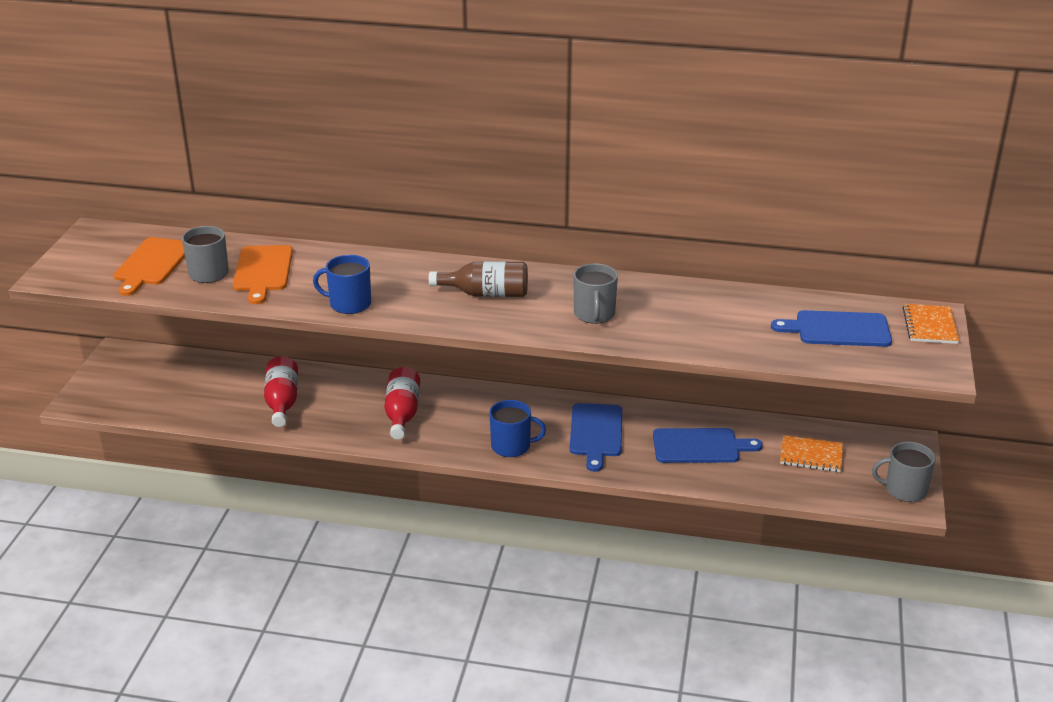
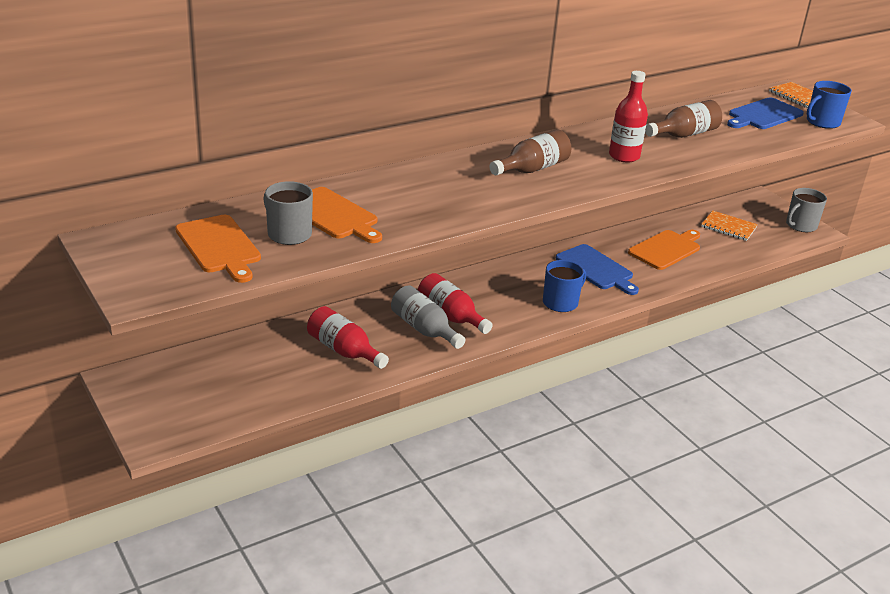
camera: 45 degrees left, 0 degrees up
blue mug [313,255,371,314] -> blue mug moved to [807,81,852,129]
grey mug [573,263,618,324] -> red bottle [609,71,648,163]
blue cutting board [653,428,763,463] -> orange cutting board [628,230,700,270]
orange notebook [780,435,843,472] -> orange notebook turned 60 degrees clockwise [701,211,758,241]
none -> grey bottle [391,285,465,349]
none -> brown bottle [645,100,722,138]

